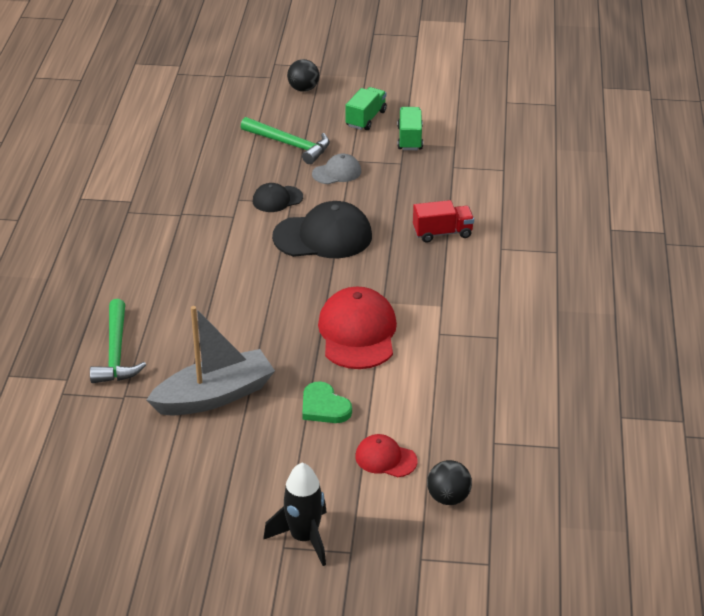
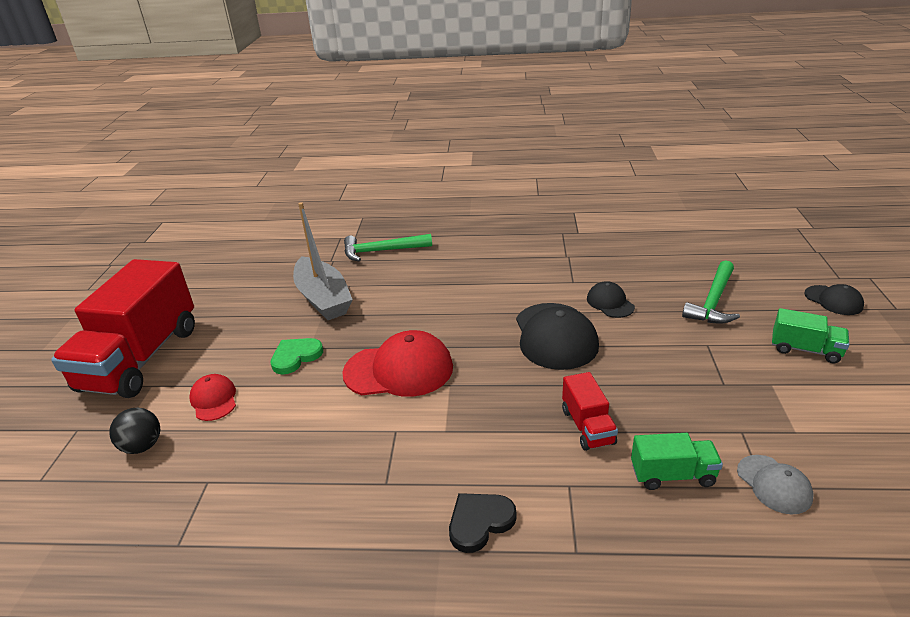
camera: 90 degrees right, 5 degrees down
black rocket [263,463,327,566] -> red truck [51,259,195,398]
black ball [287,59,319,92] -> black cap [804,284,864,315]
grey cap [312,154,361,184] -> grey cap moved to [737,455,814,514]
red cap [355,434,418,477] -> red cap turned 45 degrees counterclockwise [189,374,236,421]
green truck [397,107,423,150] -> green truck moved to [631,433,723,490]
none -> black heart [449,493,517,553]

